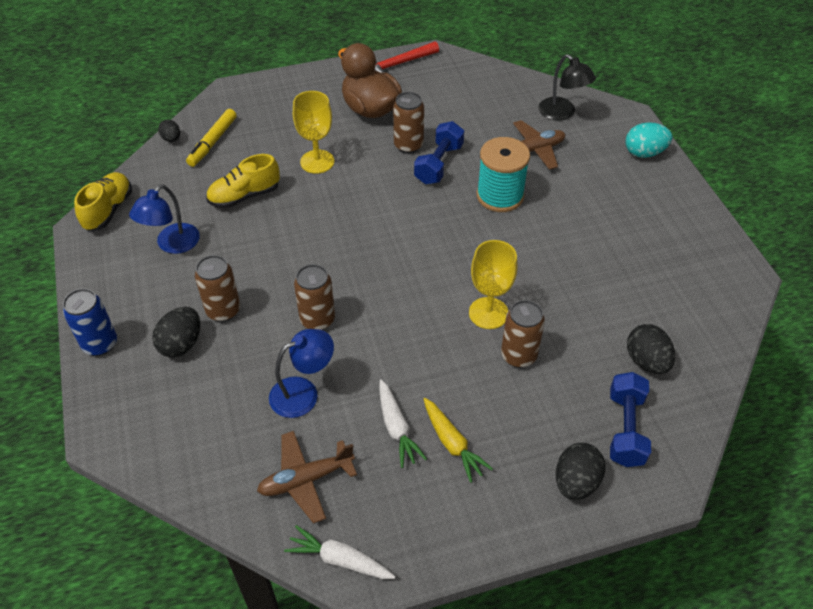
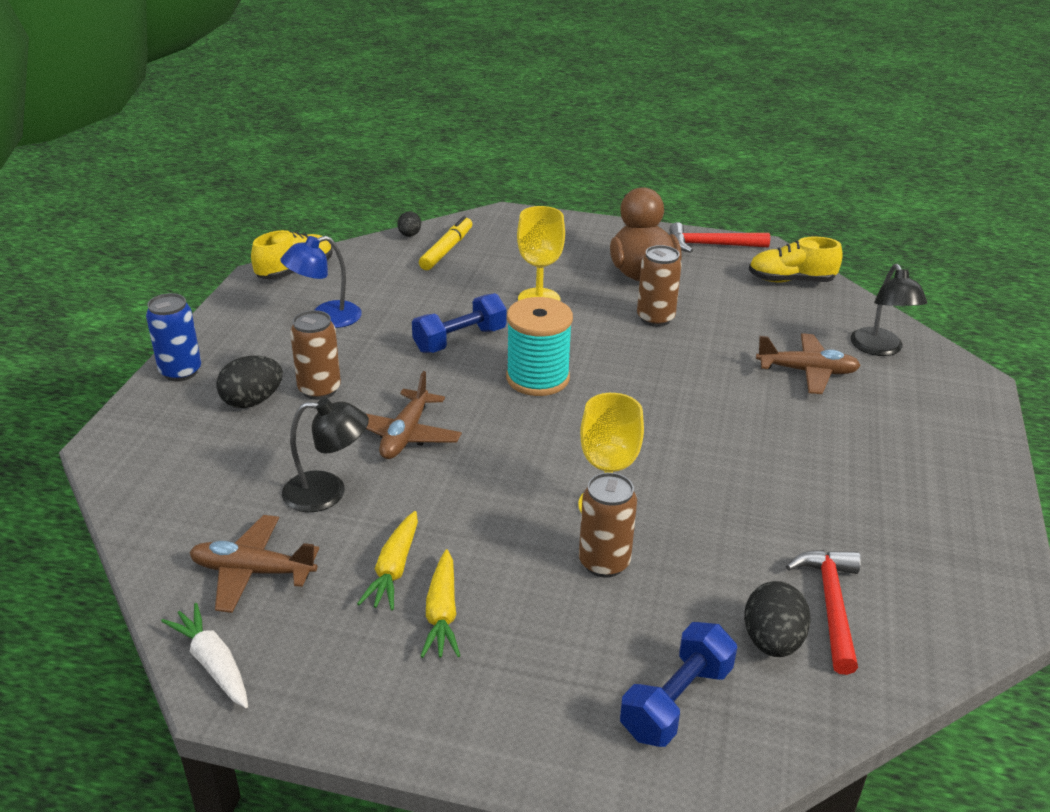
camera: 30 degrees right, 15 degrees down
yellow marker [186,109,237,167] -> yellow marker turned 150 degrees clockwise [419,216,472,270]
yellow shoe [206,154,280,209] -> yellow shoe moved to [749,237,843,282]
blue lamp [269,329,334,418] -> black lamp [282,398,369,512]
brown can [294,264,335,330] -> brown plane [366,371,462,459]
white carrot [379,379,427,468] -> yellow carrot [357,511,418,610]
blue dumbbell [414,121,464,184] -> blue dumbbell moved to [412,293,507,353]
turquoise spool [477,137,530,212] -> turquoise spool moved to [506,297,573,396]
black egg [556,443,606,500] -> none
turquoise egg [625,123,672,158] -> none
none -> red hammer [786,550,861,675]

